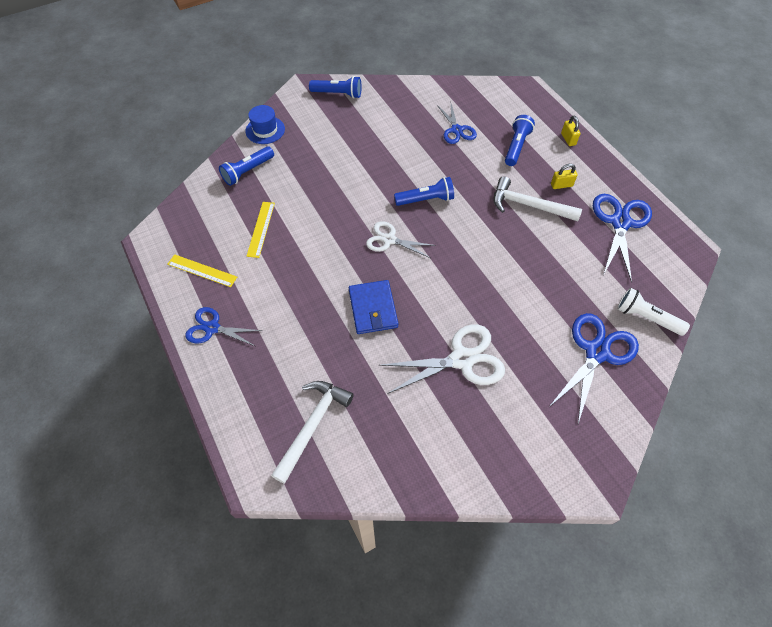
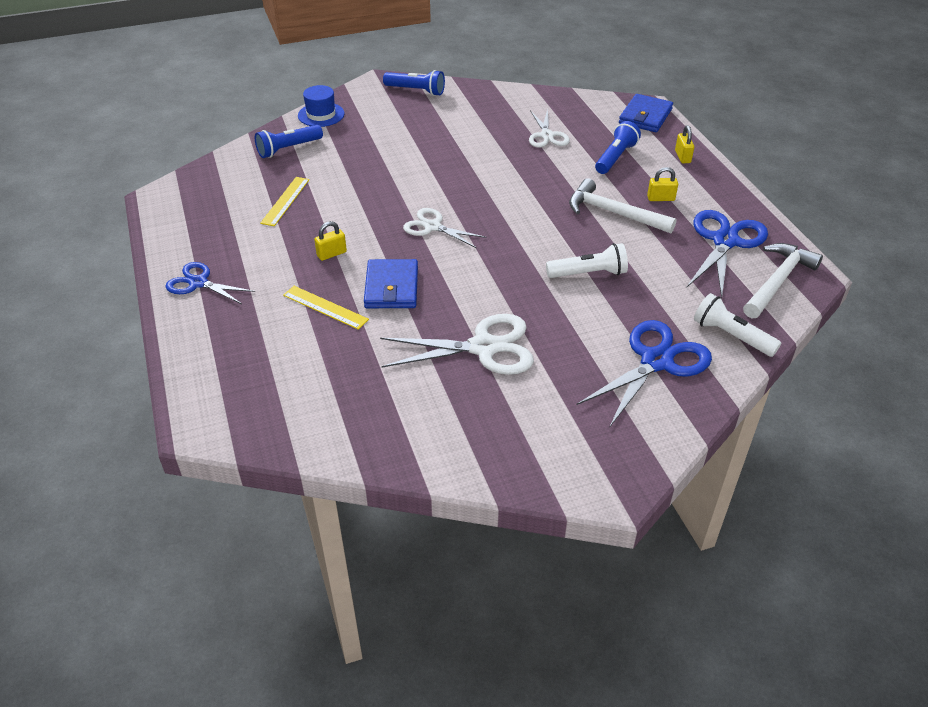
camera: 10 degrees right, 15 degrees down
yellow ruler [168,254,237,287] -> yellow ruler moved to [283,286,369,330]
white hammer [271,381,354,484] -> white hammer moved to [743,243,823,319]
blue flashlight [394,177,454,206] -> none
blue scissors [437,104,477,144] -> white scissors [529,109,570,147]
none -> yellow padlock [314,221,347,261]
none -> white flashlight [546,243,628,278]
none -> blue wallet [619,94,673,132]

